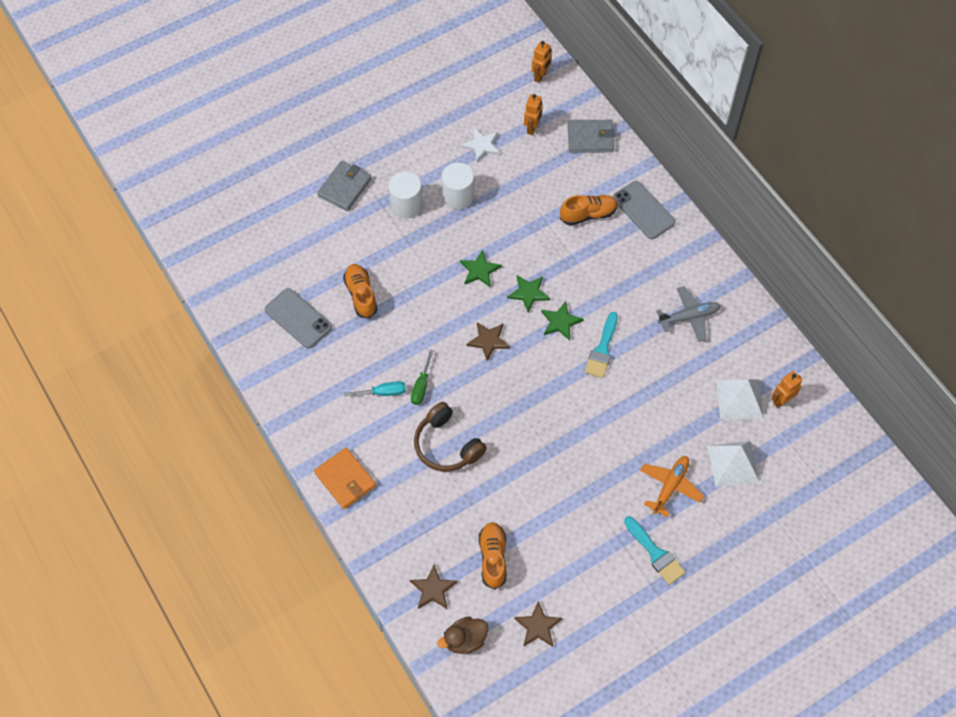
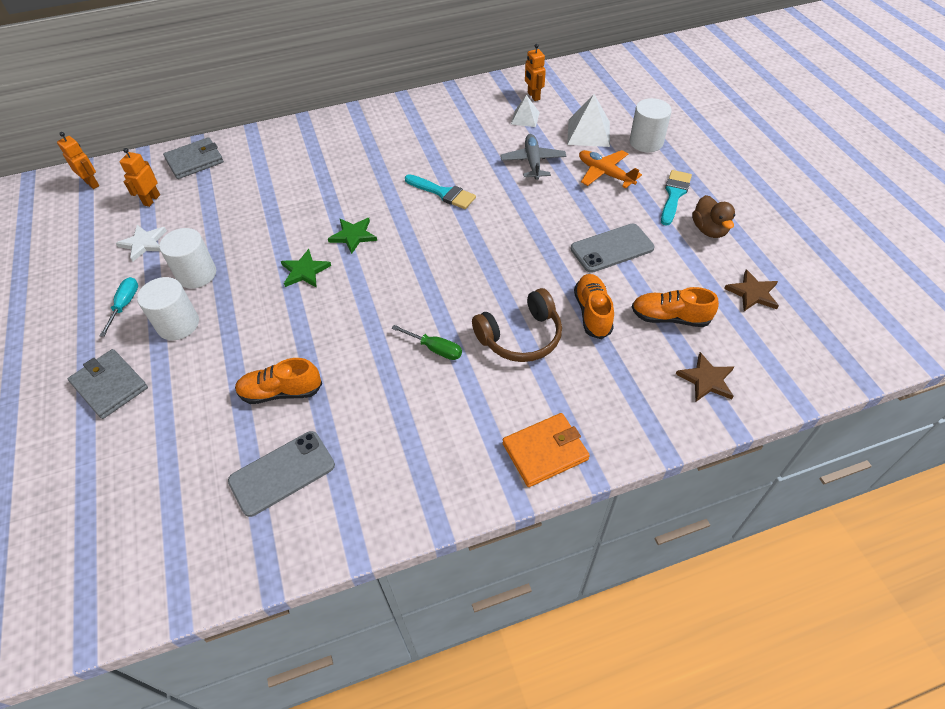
camera: 75 degrees left, 10 degrees down
turquoise screwdriver [344,381,406,396] -> turquoise screwdriver moved to [100,277,138,337]
brown duck [437,616,488,654] -> brown duck moved to [692,195,735,238]
brown star [467,322,510,361] -> none
orange robot [524,94,543,135] -> orange robot turned 105 degrees counterclockwise [120,148,160,207]
green star [541,301,584,341] -> none
orange shoe [560,195,618,226] -> orange shoe moved to [574,274,614,339]
grey wallet [568,120,615,153] -> grey wallet turned 45 degrees clockwise [163,137,224,179]
grey phone [613,181,676,239] -> grey phone moved to [571,224,654,273]
turquoise brush [624,516,685,585] -> turquoise brush turned 45 degrees counterclockwise [661,170,692,226]
grey plane [656,286,721,342] -> grey plane moved to [500,134,566,180]
white pyramid [716,379,764,419] -> white pyramid [511,95,540,127], size x0.62
none -> white cylinder [630,98,672,152]

